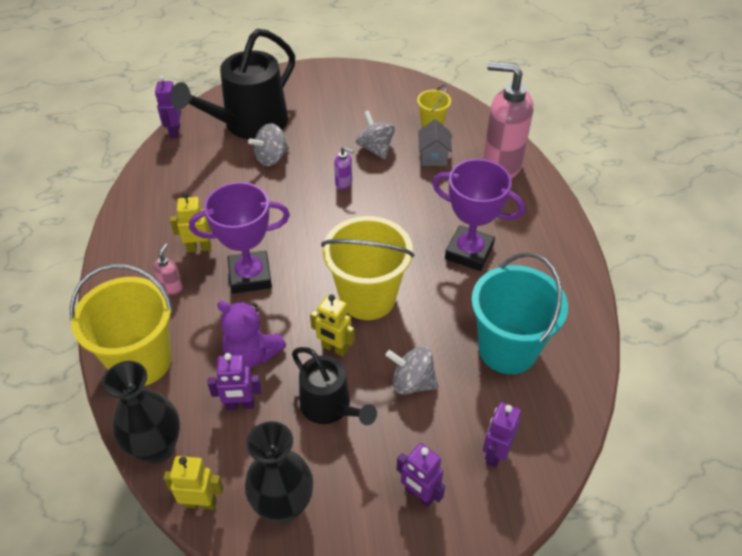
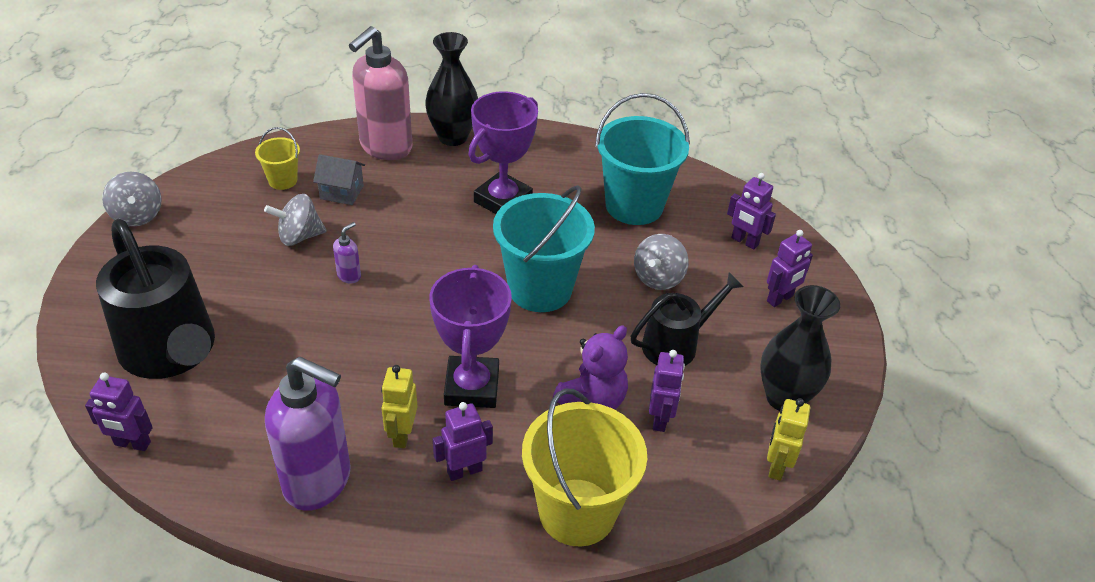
camera: 80 degrees left, 5 degrees down
black vase [102,361,180,464] -> black vase moved to [425,32,478,146]
pink soap dispenser [153,243,183,295] -> purple robot [433,402,493,481]
grey spinning top [248,123,289,166] -> grey spinning top moved to [102,172,162,227]
yellow robot [310,294,355,356] -> none
yellow bucket [321,216,414,320] -> turquoise bucket [493,185,595,312]
none -> purple soap dispenser [265,357,351,511]

